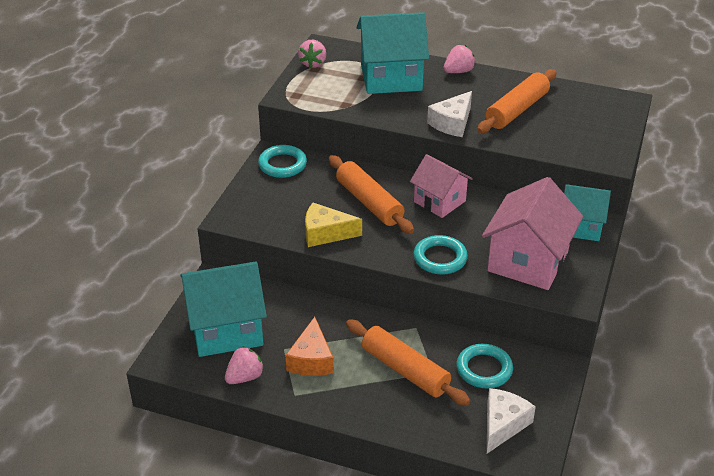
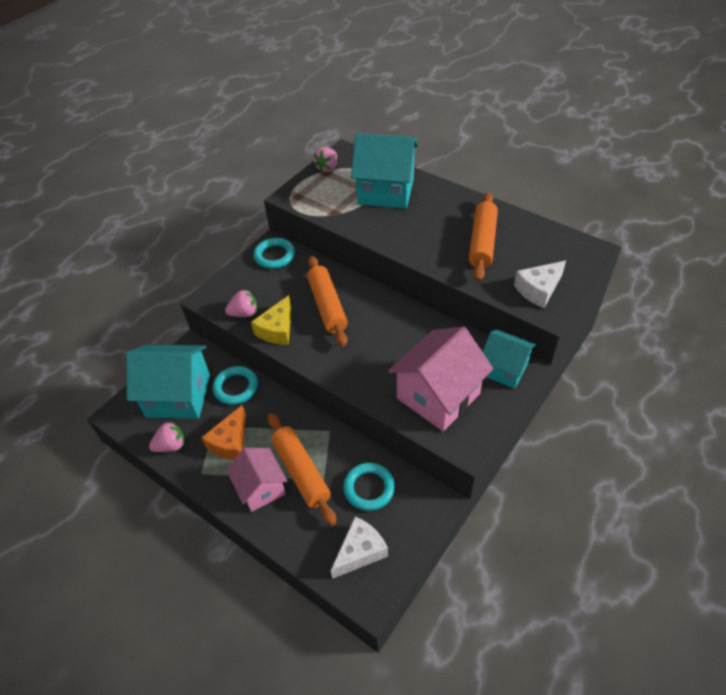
camera: 20 degrees right, 10 degrees up
yellow cheese [305,203,362,247] -> yellow cheese turned 90 degrees counterclockwise [251,295,291,345]
pink house [410,154,473,218] -> pink house moved to [226,448,287,512]
turquoise ring [413,235,468,275] -> turquoise ring moved to [213,366,258,405]
white cheese [427,91,472,137] -> white cheese moved to [514,261,566,308]
pink strawberry [443,45,476,73] -> pink strawberry moved to [225,289,257,317]
orange rolling pin [477,69,557,133] -> orange rolling pin turned 45 degrees counterclockwise [469,192,498,281]

